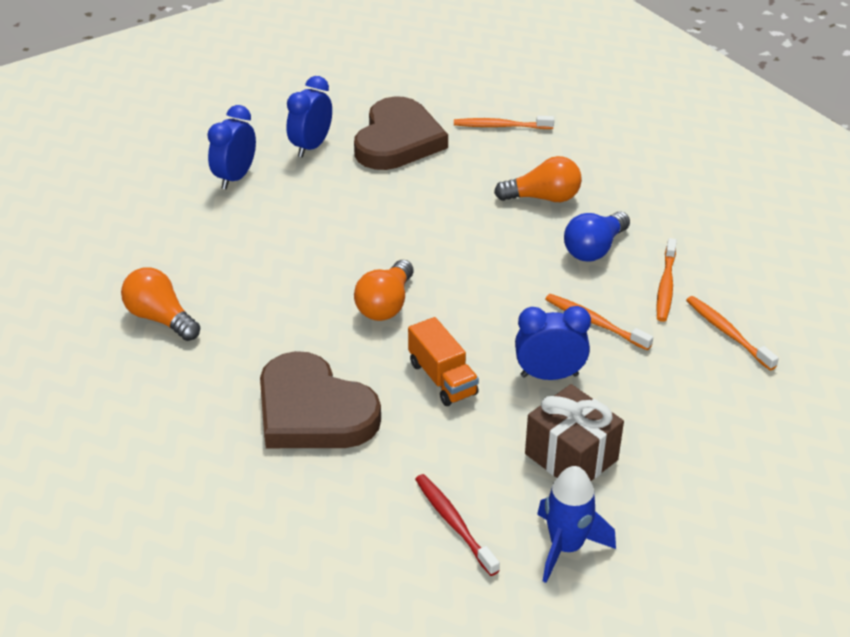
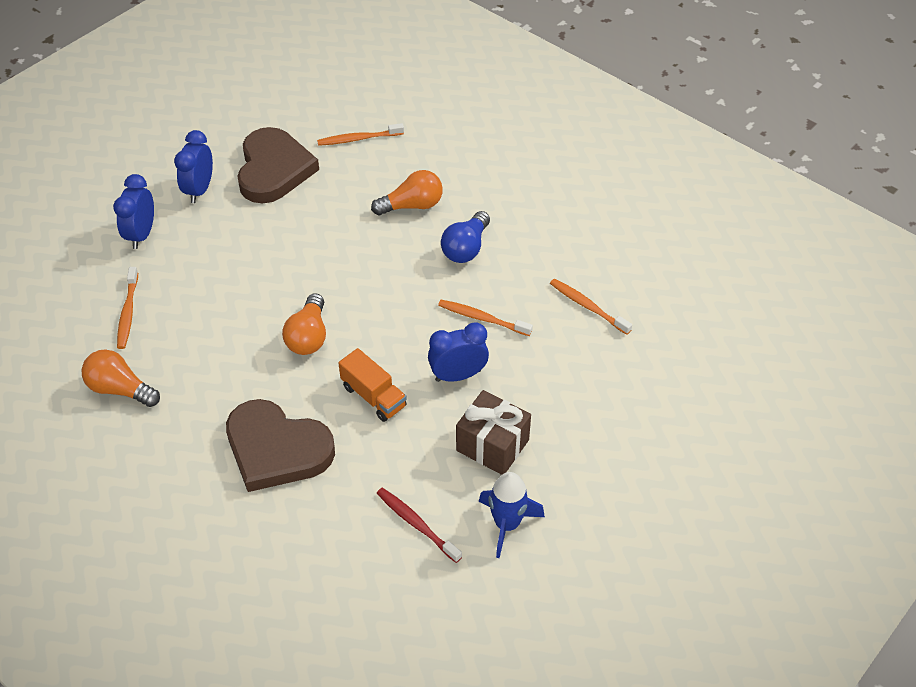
camera: 15 degrees left, 10 degrees up
orange toothbrush [656,238,677,322] -> orange toothbrush moved to [117,267,138,349]

